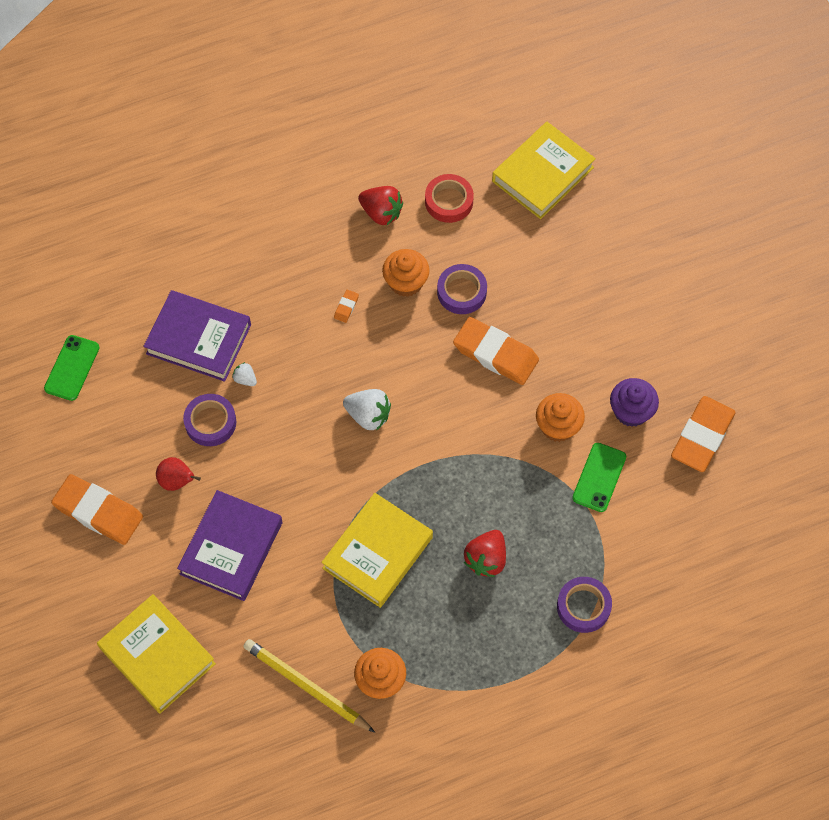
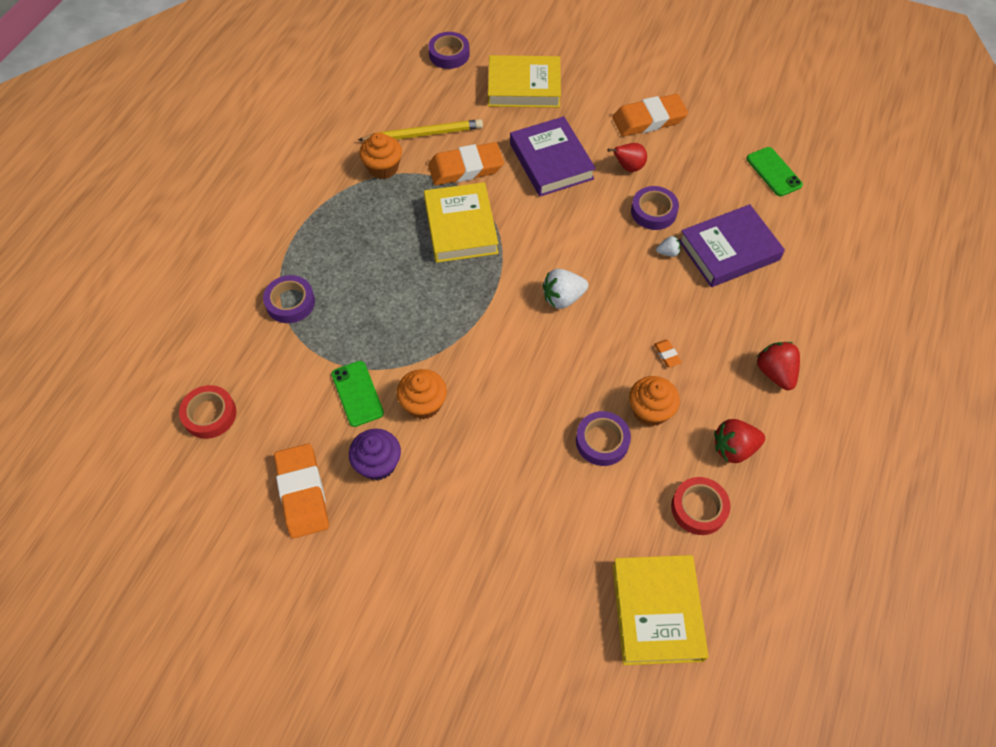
camera: 135 degrees right, 5 degrees down
orange eraser [453,317,539,385] -> orange eraser moved to [428,142,504,185]
red strawberry [464,530,506,577] -> red strawberry moved to [757,342,800,390]
none -> red tape [179,385,236,439]
none -> purple tape [428,32,470,69]

